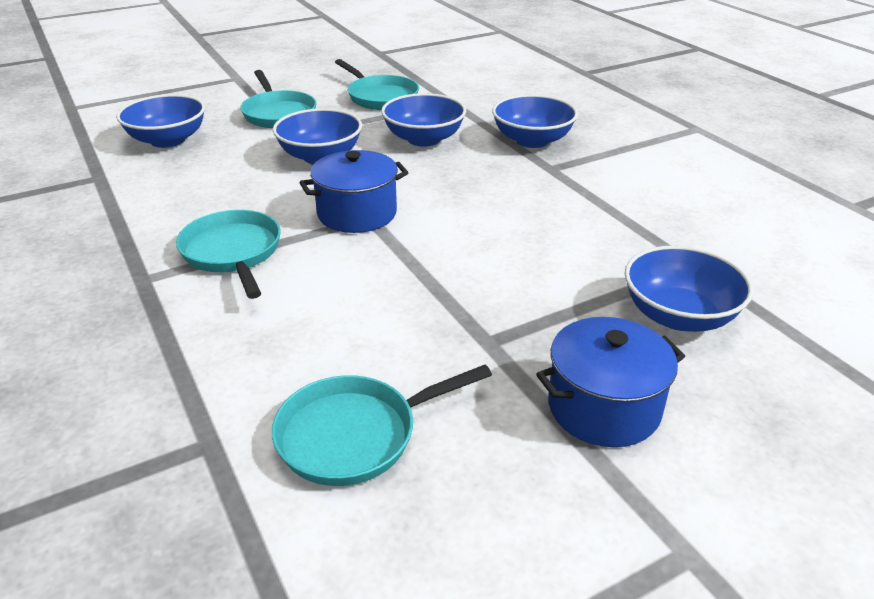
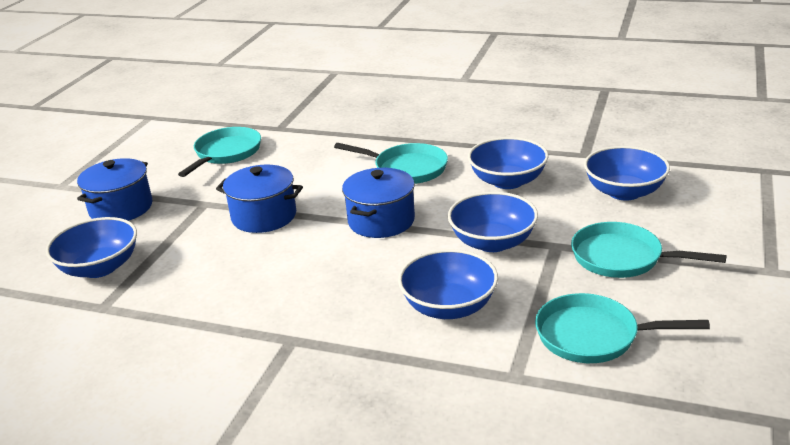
camera: 140 degrees right, 5 degrees down
blue bowl [492,95,578,148] -> blue bowl moved to [468,137,549,189]
none -> blue pot [216,165,303,233]

